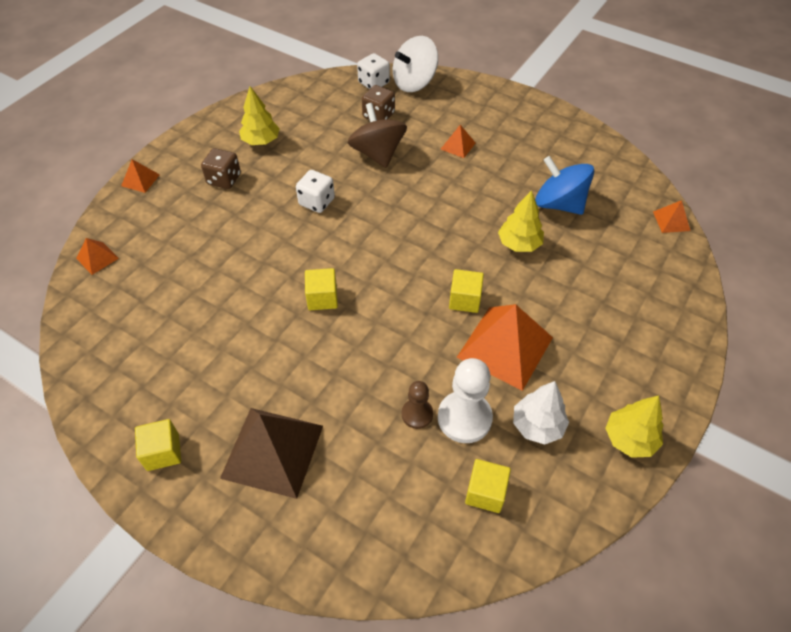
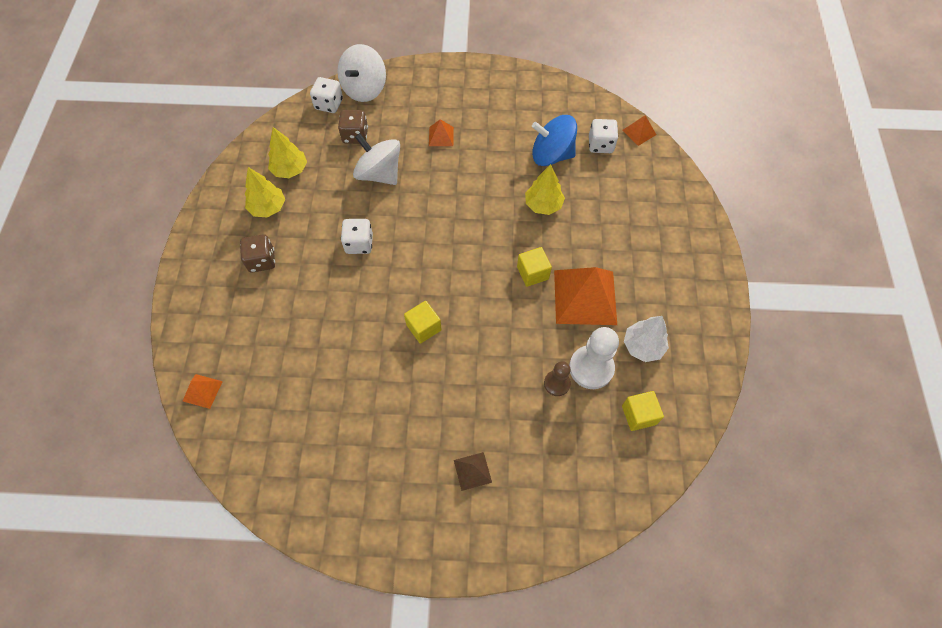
camera: 30 degrees left, 10 degrees up
orange pyramid [121,159,160,193] -> none
yellow cube [135,419,181,471] -> none
brown pyramid [220,408,323,499] -> brown pyramid [454,452,492,491], size x0.46
brown spinning top [348,103,407,168] -> white spinning top [353,133,400,185]
yellow tree [605,395,664,458] -> yellow tree moved to [268,127,307,178]
none -> white dice [589,119,618,153]

